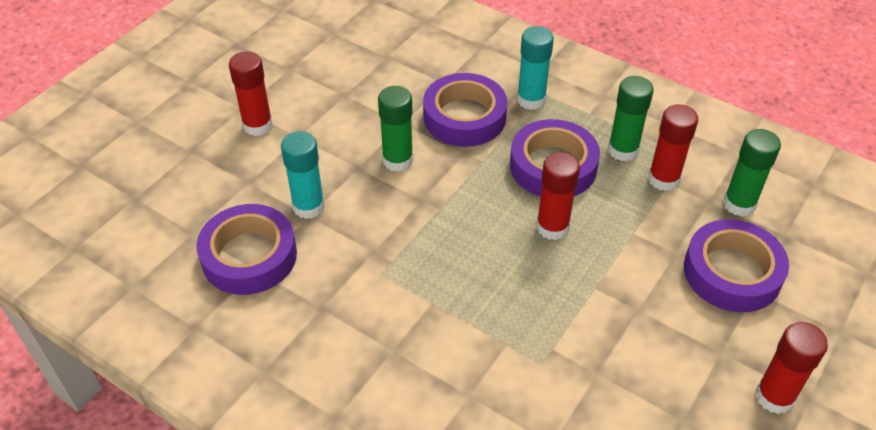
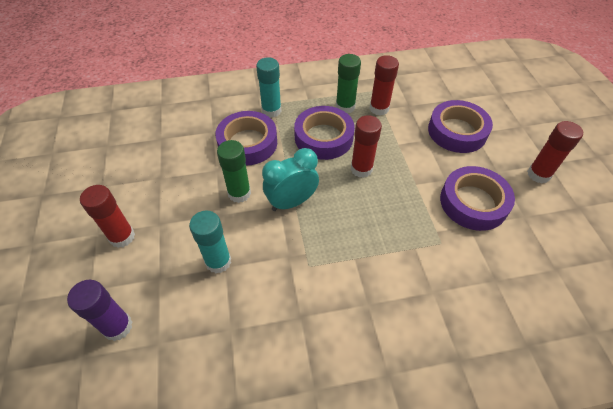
camera: 45 degrees left, 5 degrees up
purple tape [196,204,297,295] -> purple tape moved to [440,166,515,231]
green glue stick [723,129,781,217] -> none
none -> purple glue stick [67,280,132,341]
none -> turquoise clock [262,148,319,211]

